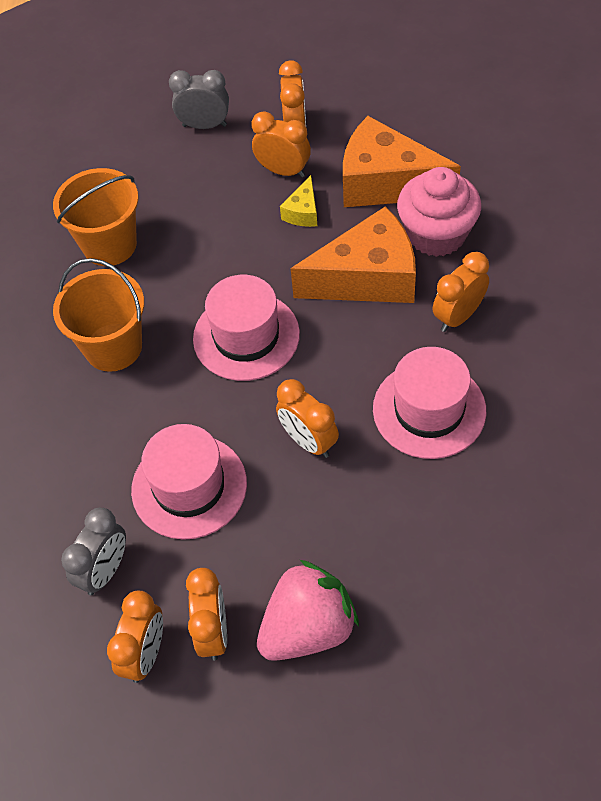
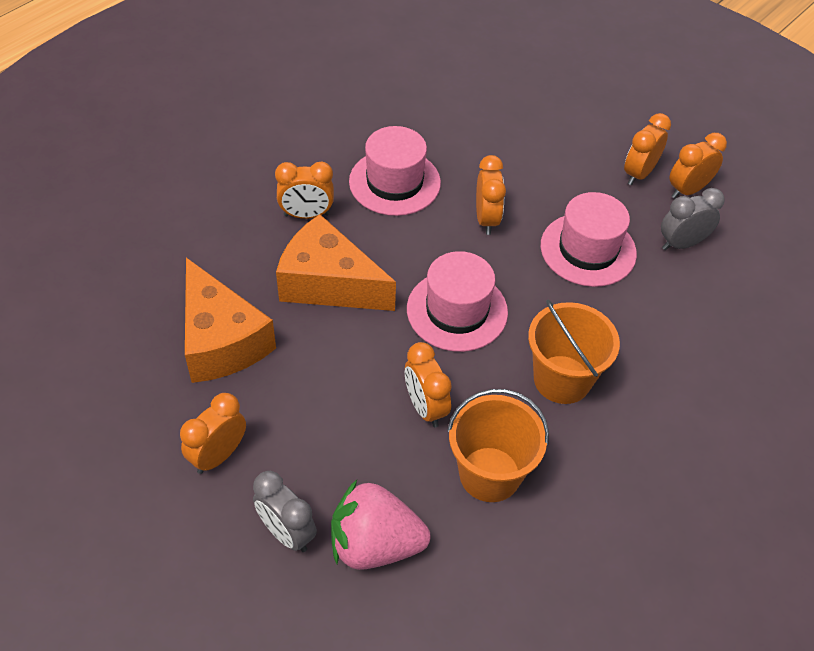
camera: 145 degrees left, 5 degrees down
orange clock [252,111,311,178] -> orange clock moved to [405,342,452,427]
pink strawberry [257,560,359,661] -> pink strawberry moved to [331,480,431,570]
yellow cheese [280,175,317,227] -> none
pink cupcake [397,167,481,257] -> none

